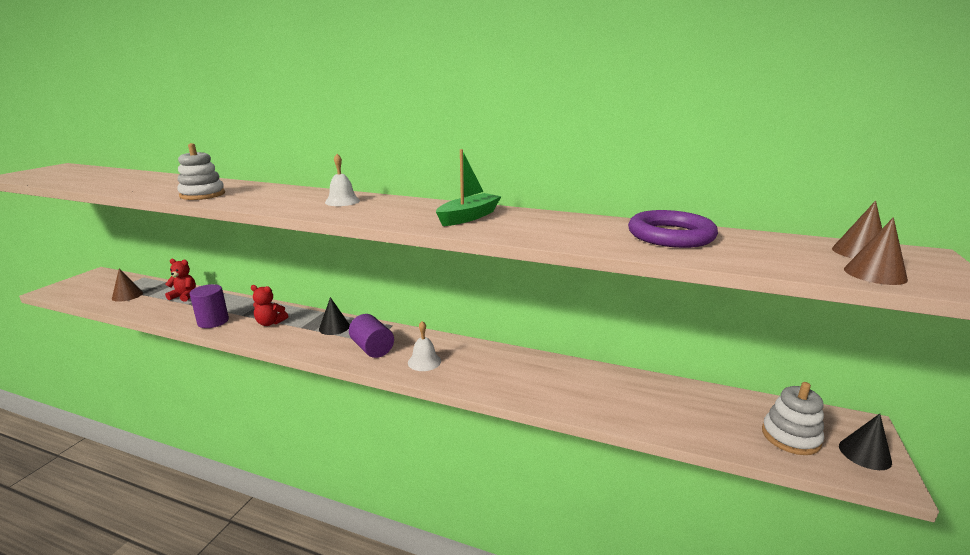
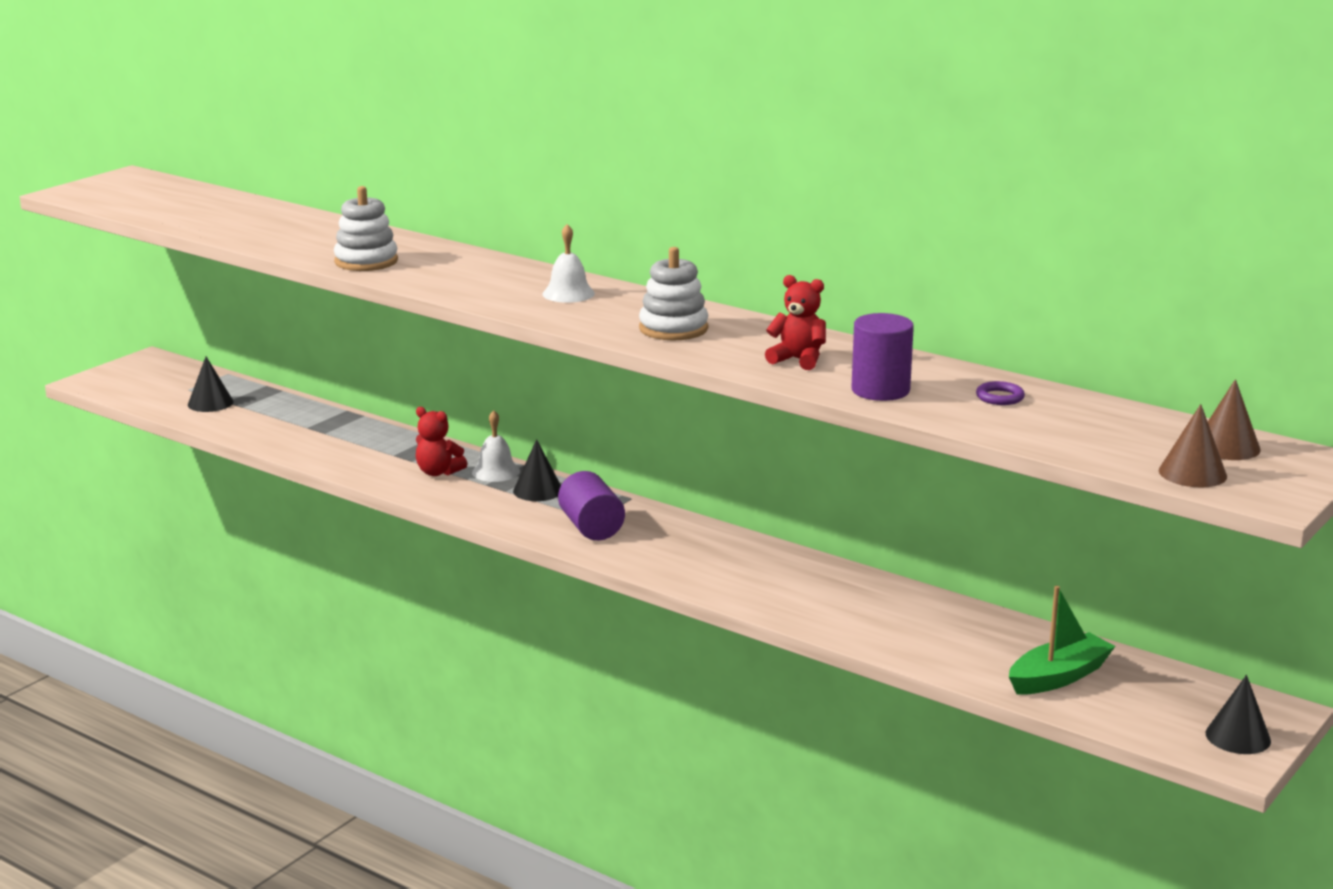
camera: 15 degrees right, 0 degrees up
brown cone [112,268,143,302] -> black cone [188,356,233,412]
red teddy bear [165,259,196,302] -> red teddy bear moved to [765,275,826,370]
purple cylinder [190,284,229,328] -> purple cylinder moved to [852,313,914,401]
white bell [408,321,441,371] -> white bell moved to [472,410,520,482]
green boat [436,149,502,226] -> green boat moved to [1009,586,1115,695]
purple ring [628,210,718,248] -> purple ring [976,381,1025,405], size x0.40
white stacking toy [762,382,824,455] -> white stacking toy moved to [639,247,709,340]

